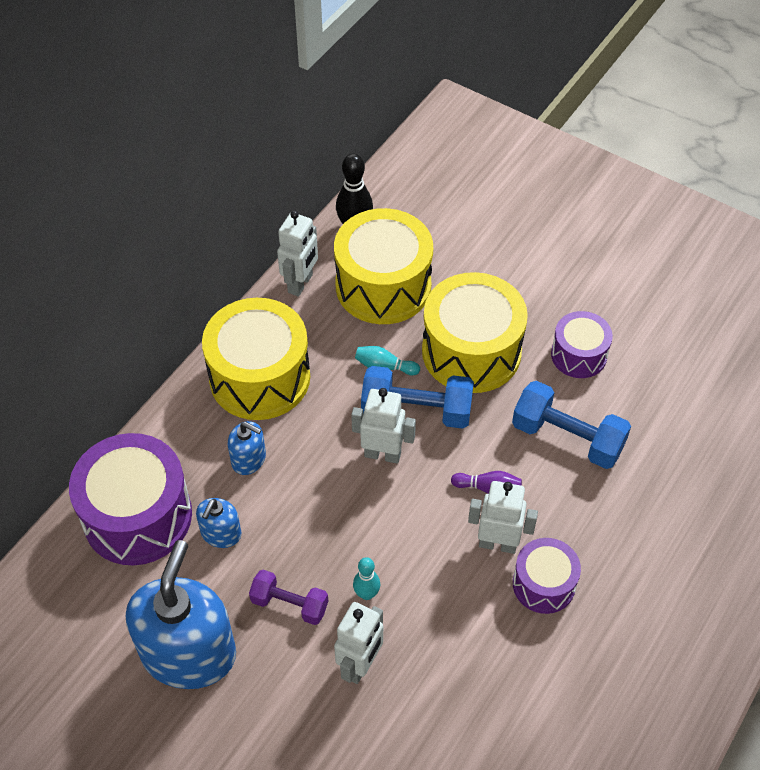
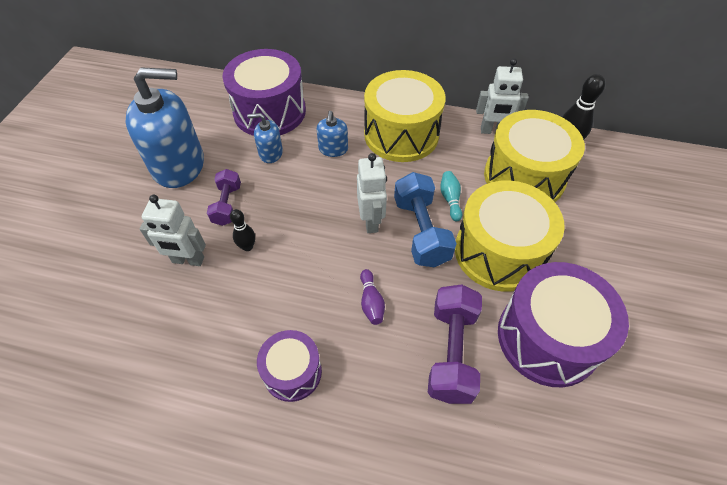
camera: 70 degrees right, 0 degrees up
turquoise bowling pin [353,557,380,600] -> black bowling pin [230,209,255,251]
white robot [468,481,538,554] -> none
blue dumbbell [512,381,631,469] -> purple dumbbell [428,284,482,404]
purple drum [551,311,613,378] -> purple drum [498,262,629,387], size x1.78

